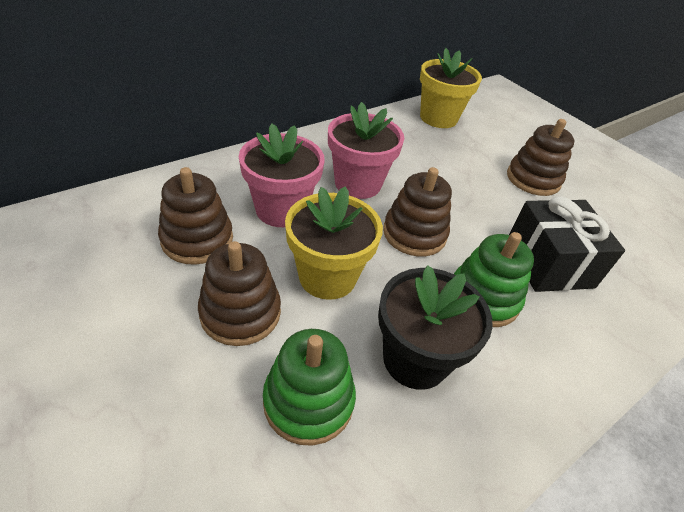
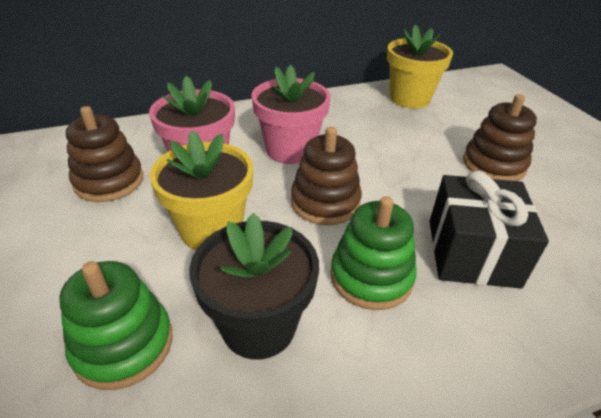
camera: 20 degrees right, 5 degrees down
brown stacking toy [198,241,281,346] -> none

